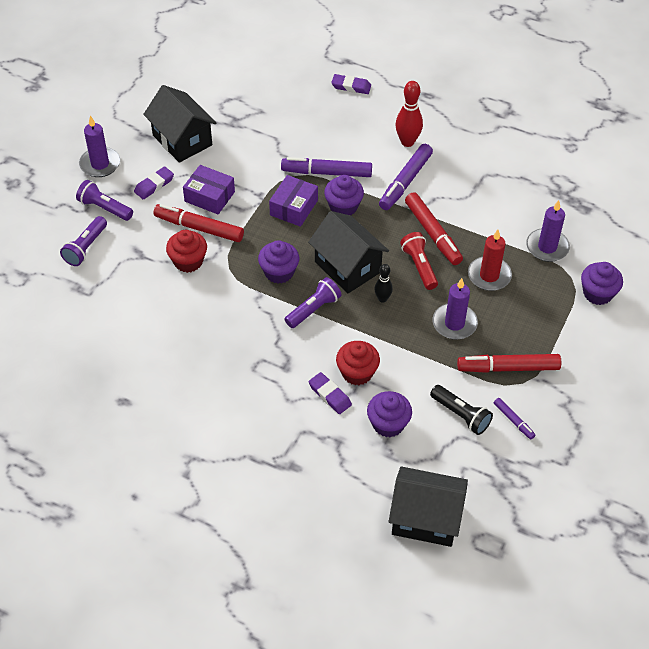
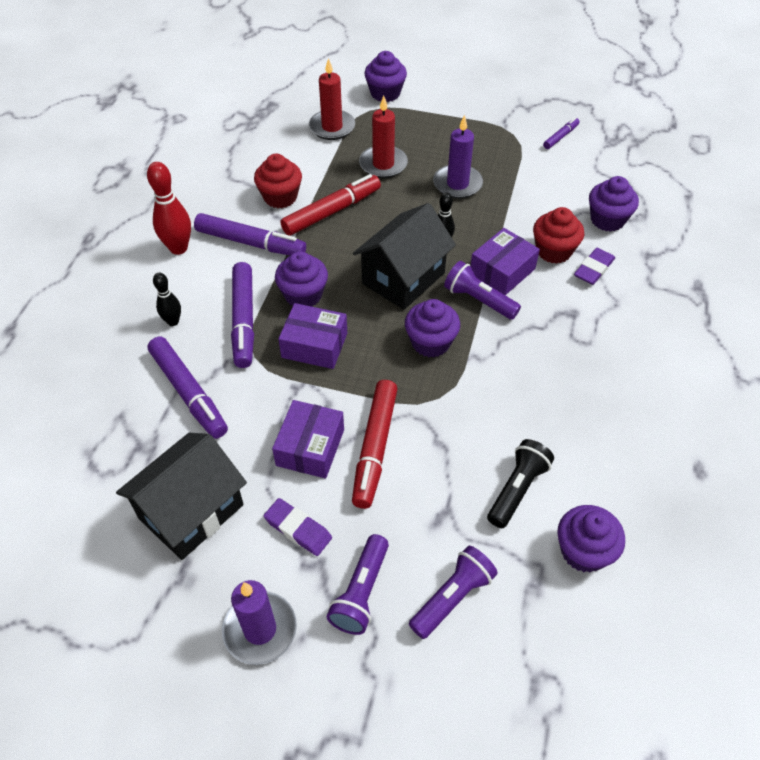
camera: 100 degrees left, 0 degrees up
purple flashlight [60,216,107,266] -> purple flashlight turned 60 degrees counterclockwise [409,546,498,639]
red cupcake [166,230,207,273] -> red cupcake moved to [254,154,302,208]
purple eraser [331,74,371,94] -> none
black house [389,466,468,547] -> none
red flashlight [400,232,438,290] -> none
black flashlight [430,385,493,435] -> black flashlight moved to [487,439,554,528]
red marker [457,354,561,373] -> none
purple candle [526,200,570,262] -> red candle [309,58,355,140]
none -> purple marker [147,337,228,439]
none -> black bowling pin [153,273,181,326]
none -> purple box [471,228,540,295]
none -> purple cupcake [557,505,625,573]

